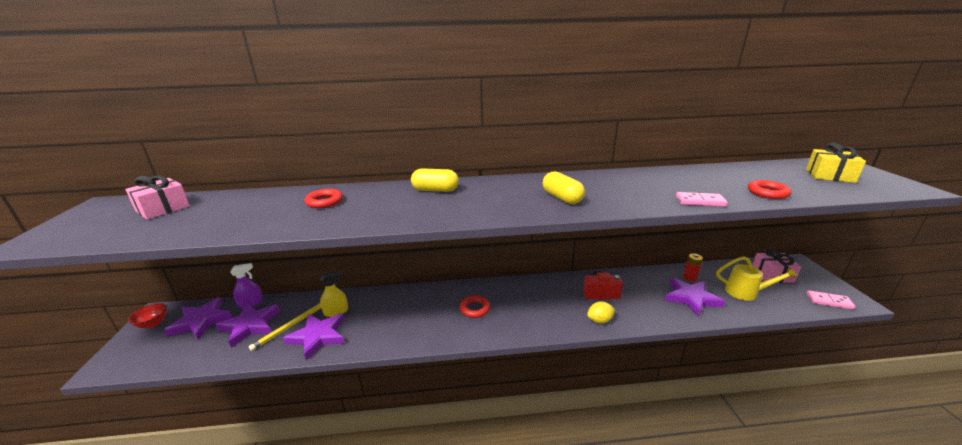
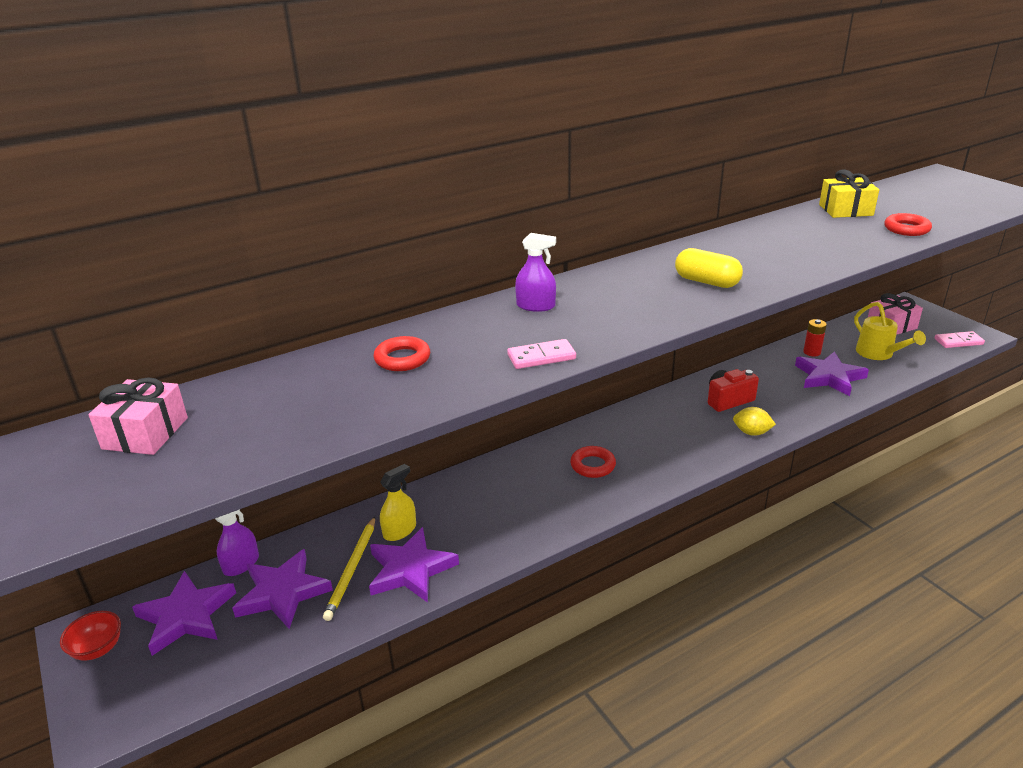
camera: 25 degrees left, 5 degrees up
yellow capsule [411,168,459,192] -> purple spray bottle [515,233,556,312]
yellow lemon [587,301,615,323] -> yellow lemon turned 60 degrees clockwise [733,407,776,436]
pink domino [676,192,728,207] -> pink domino moved to [507,339,576,369]
yellow watering can [716,256,798,301] -> yellow watering can turned 75 degrees clockwise [854,302,926,360]
yellow gift [806,143,866,183] -> yellow gift moved to [819,170,879,218]

